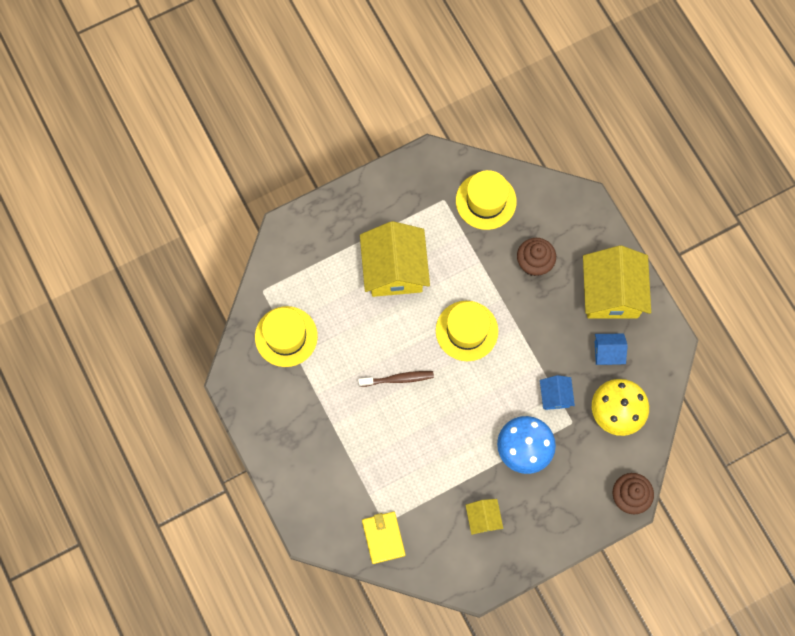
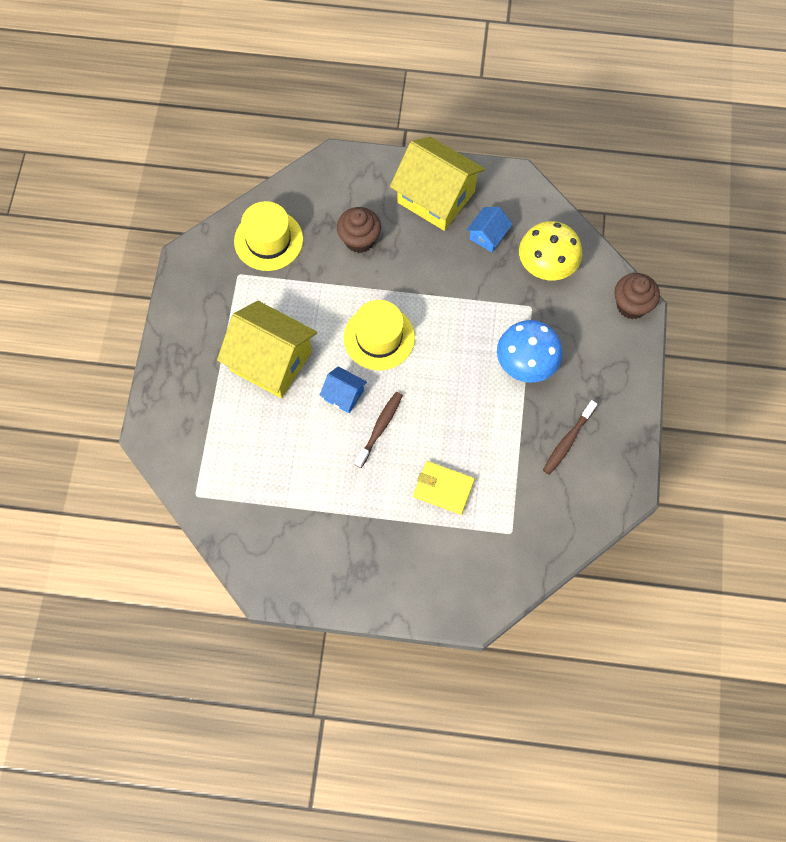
camera: 55 degrees left, 5 degrees down
yellow hat [255,306,318,367] -> none
yellow wallet [362,512,405,564] -> yellow wallet moved to [413,461,475,515]
yellow house [466,499,503,535] -> brown toothbrush [543,400,597,475]
blue house [540,375,575,410] -> blue house moved to [320,366,367,413]

